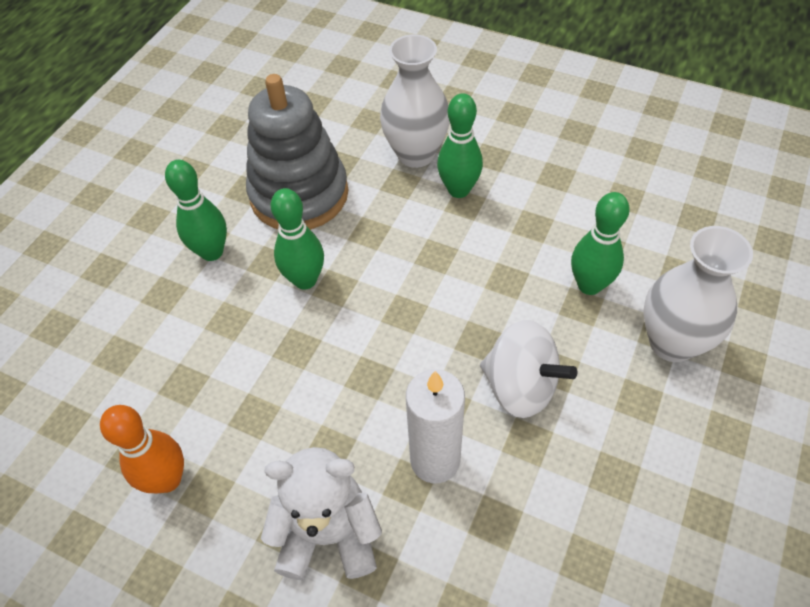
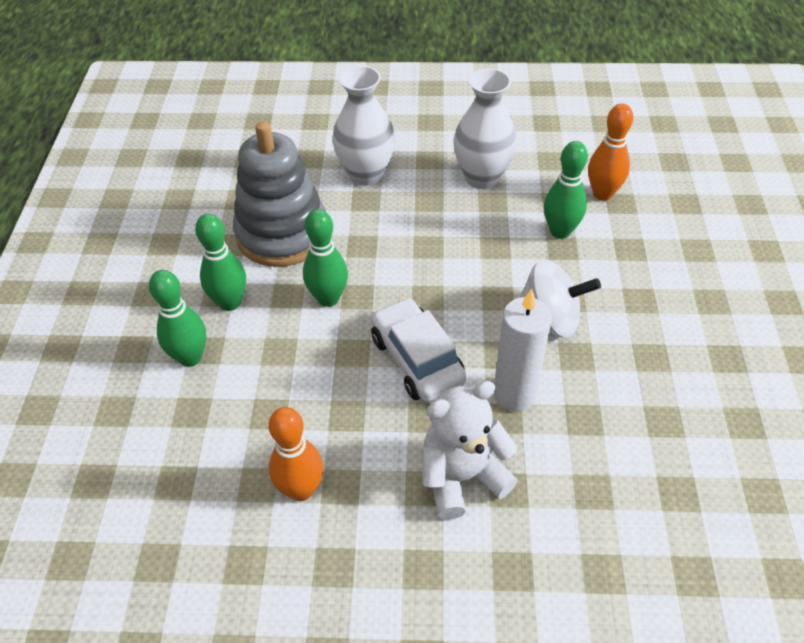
camera: 25 degrees left, 5 degrees down
green bowling pin [437,93,483,198] -> green bowling pin moved to [149,270,206,367]
white vase [643,226,753,362] -> white vase moved to [453,68,517,189]
none -> white car [371,297,467,402]
none -> orange bowling pin [588,103,633,201]

